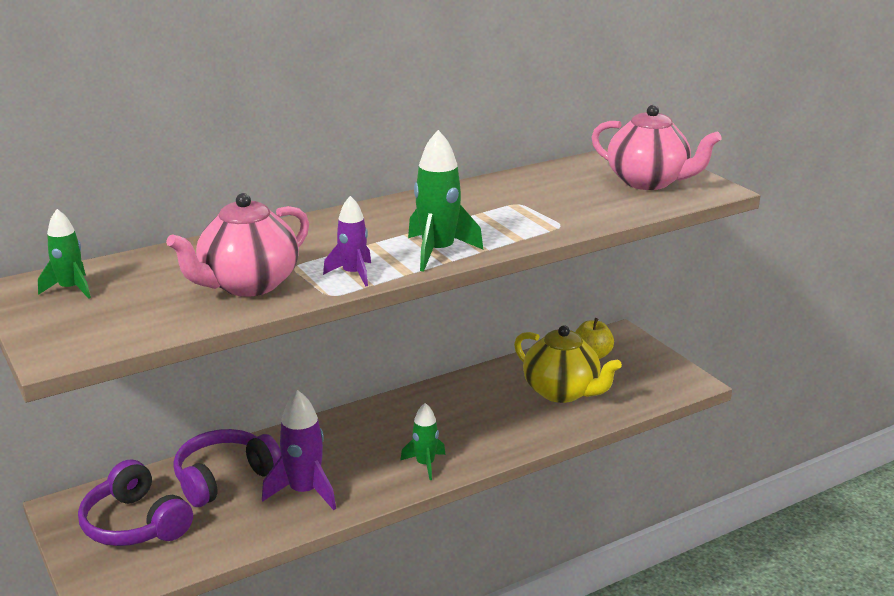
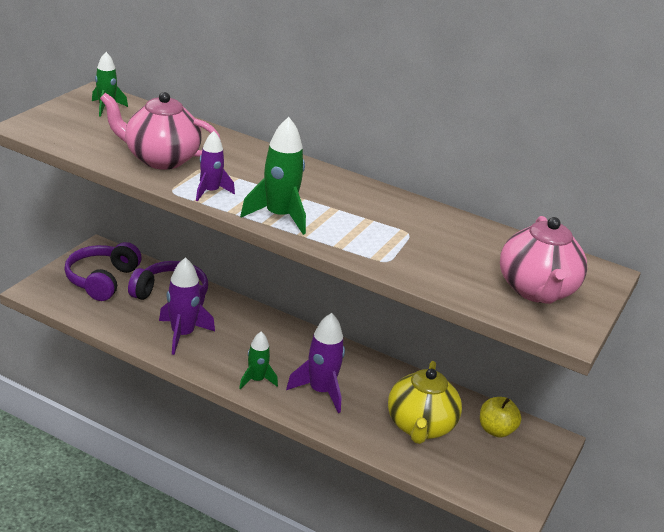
camera: 55 degrees right, 5 degrees up
none -> purple rocket [286,313,345,413]

